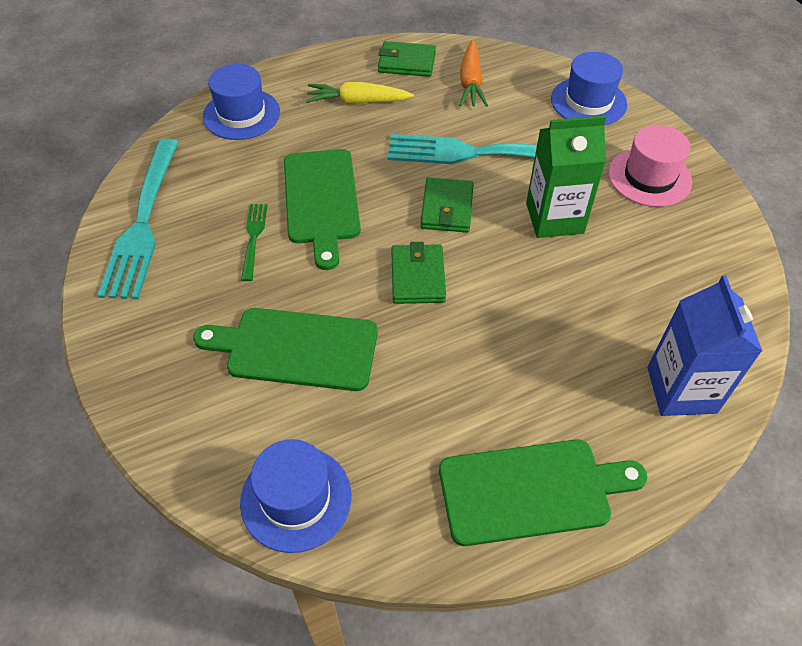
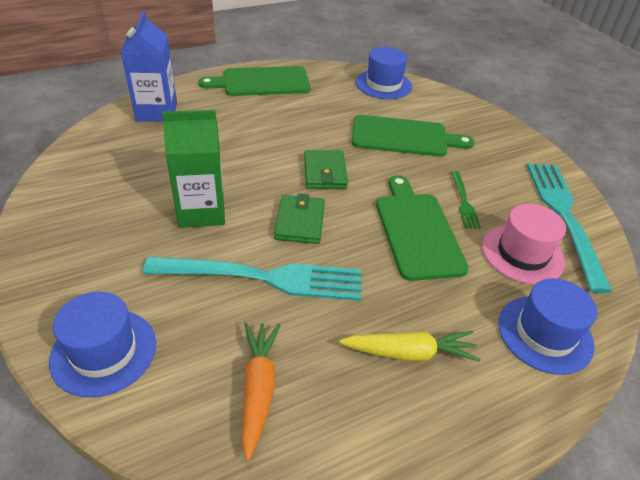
camera: 175 degrees right, 10 degrees down
green wallet [378,41,436,77] -> none
pink hat [608,125,692,207] -> pink hat moved to [482,204,566,285]

